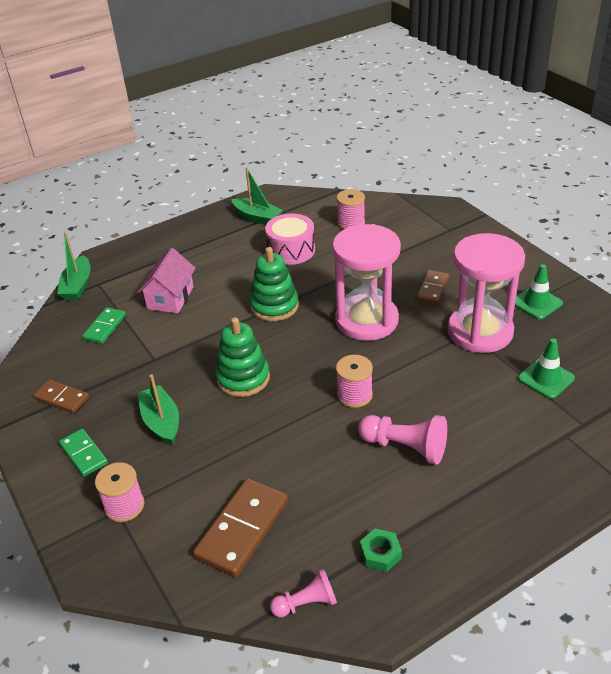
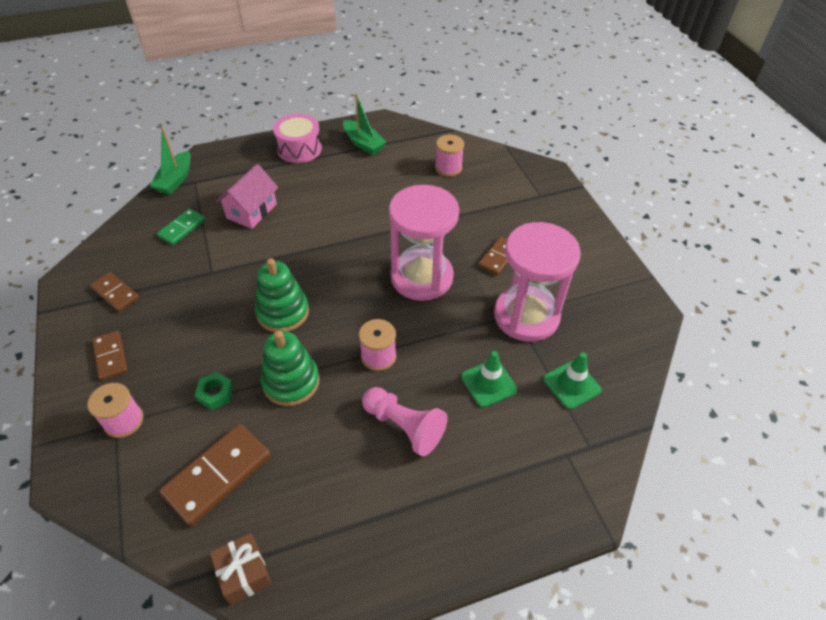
camera: 10 degrees right, 10 degrees up
green domino [59,429,108,477] -> brown domino [92,331,128,381]
green boat [138,375,179,446] -> none
green stacking toy [250,247,299,321] -> green stacking toy moved to [261,330,320,406]
pink drum [265,213,315,265] -> pink drum moved to [273,114,322,163]
pink pawn [270,569,337,618] -> brown gift [210,533,272,605]
green nut [360,529,402,572] -> green nut moved to [195,372,233,410]
green traffic cone [515,264,563,320] -> green traffic cone moved to [461,351,517,408]

